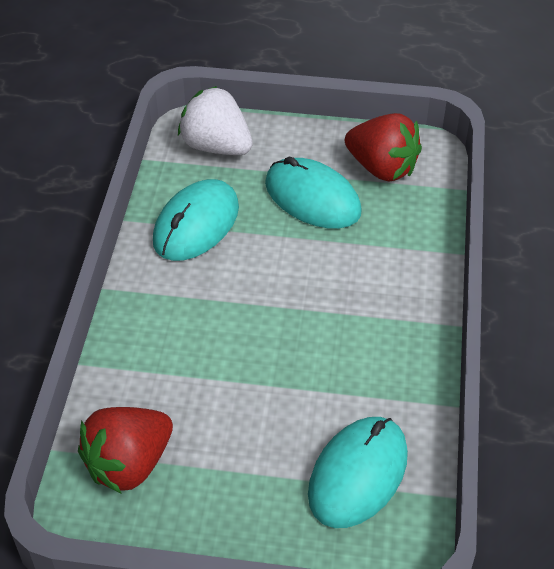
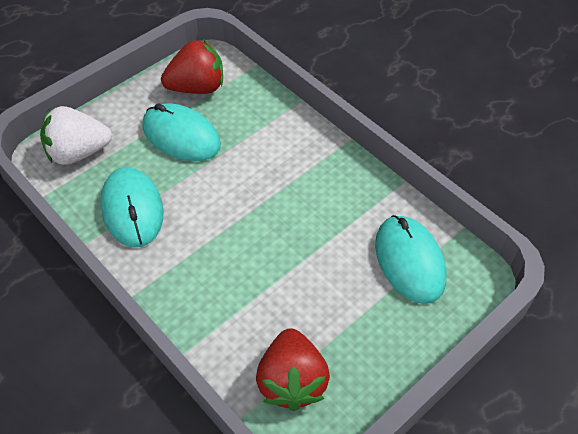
camera: 50 degrees left, 5 degrees up
turquoise mouse [265,156,362,229] -> turquoise mouse turned 45 degrees clockwise [142,103,221,161]

